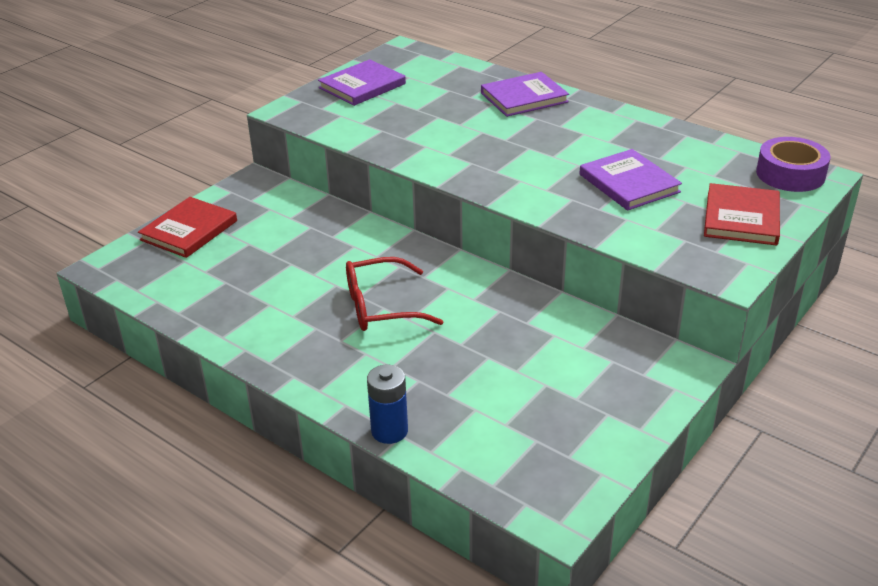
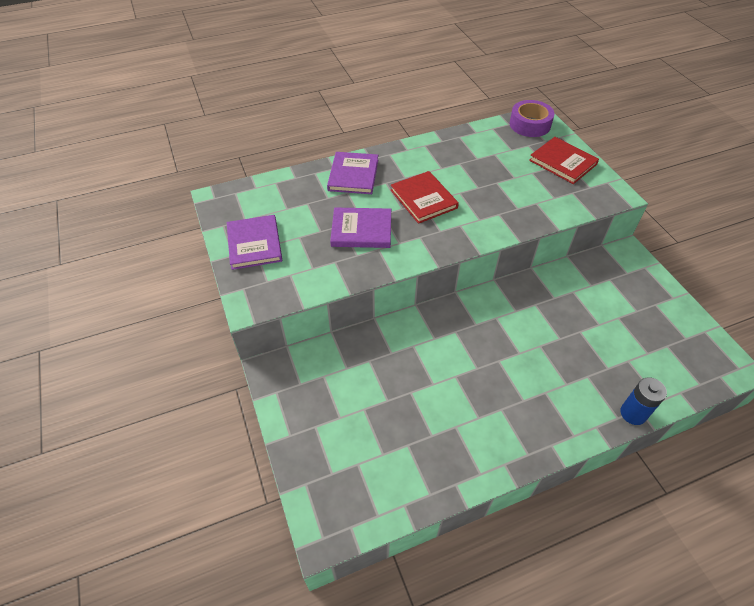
camera: 60 degrees left, 15 degrees up
red book [138,197,237,258] -> red book moved to [391,171,459,224]
red glasses [346,257,443,331] -> none
purple book [579,149,682,211] -> purple book moved to [330,208,391,248]

